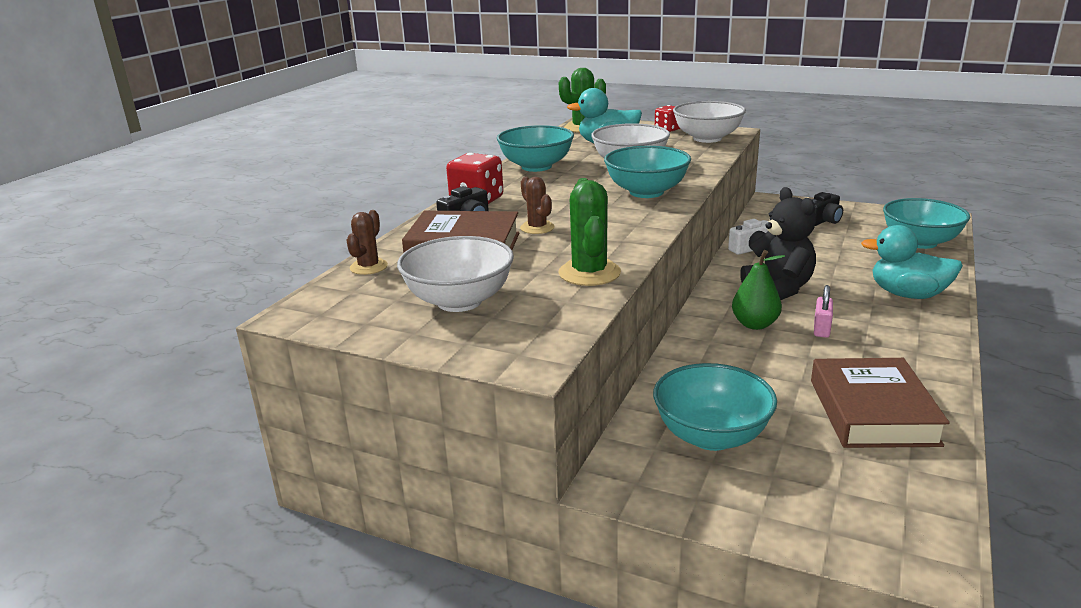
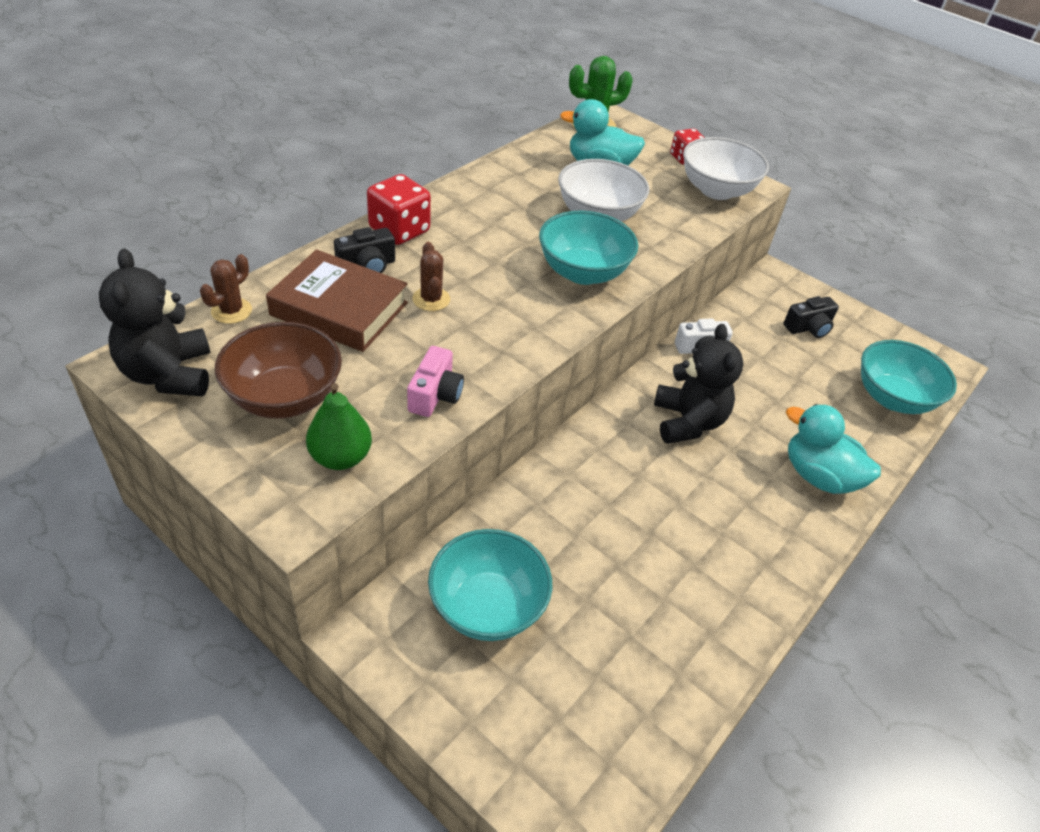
camera: 10 degrees right, 20 degrees up
white bowl [397,236,514,312] -> brown bowl [215,322,342,419]
turquoise bowl [497,125,574,172] -> none
green cactus [559,178,621,286] -> pink camera [407,346,464,417]
green pear [732,250,785,330] -> green pear moved to [306,383,372,470]
brown book [811,358,950,448] -> none
pink padlock [814,285,833,338] -> none
none -> black teddy bear [99,249,210,396]

